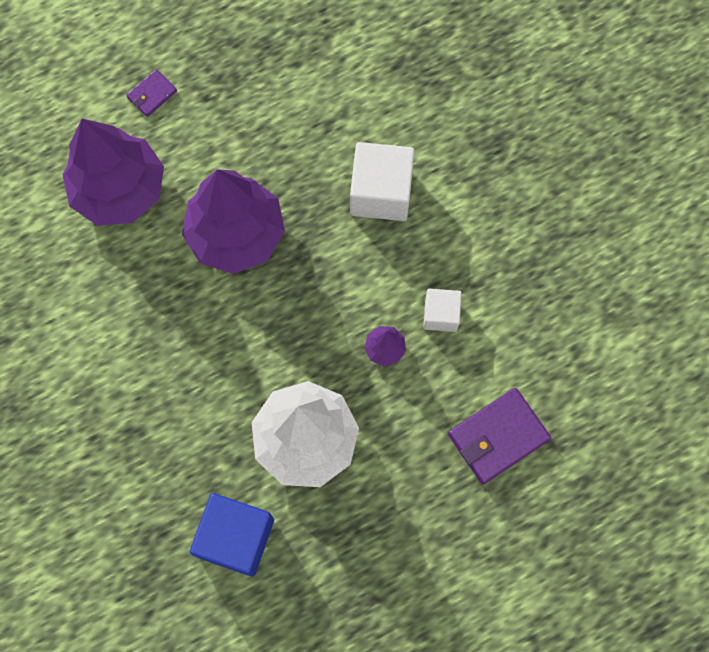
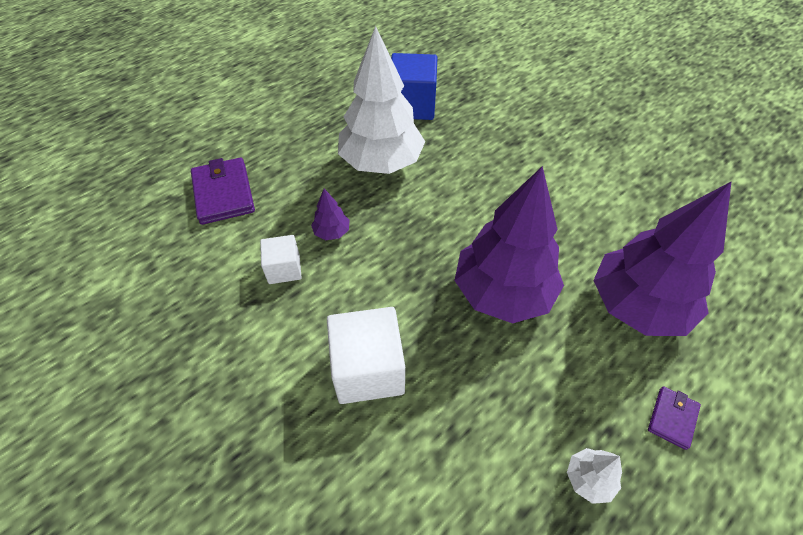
camera: 165 degrees right, 20 degrees down
purple wallet [448,388,551,484] -> purple wallet turned 60 degrees counterclockwise [191,157,255,225]
none -> white tree [567,448,622,504]

